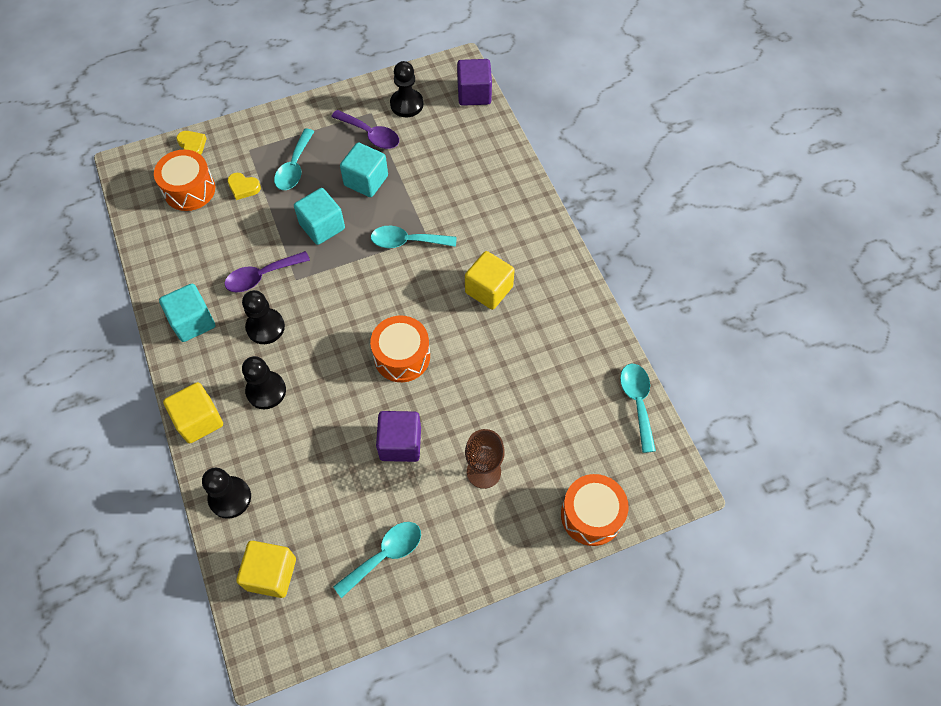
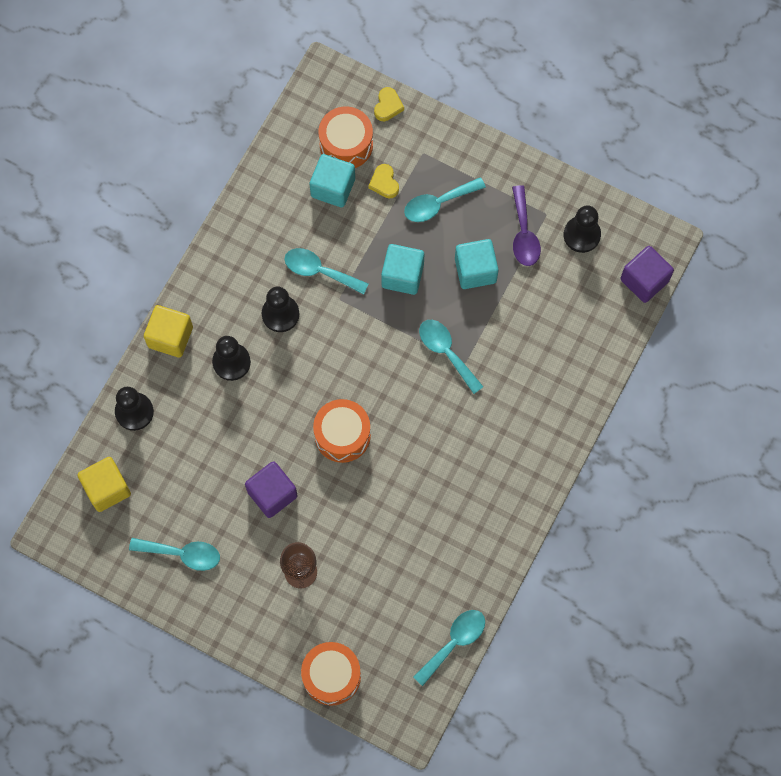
camera: 50 degrees right, 10 degrees up
turquoise cube [159,284,215,342] -> turquoise cube moved to [310,154,355,207]
purple spoon [224,251,310,292] -> turquoise spoon [285,248,368,294]
yellow cube [465,251,515,310] -> none

